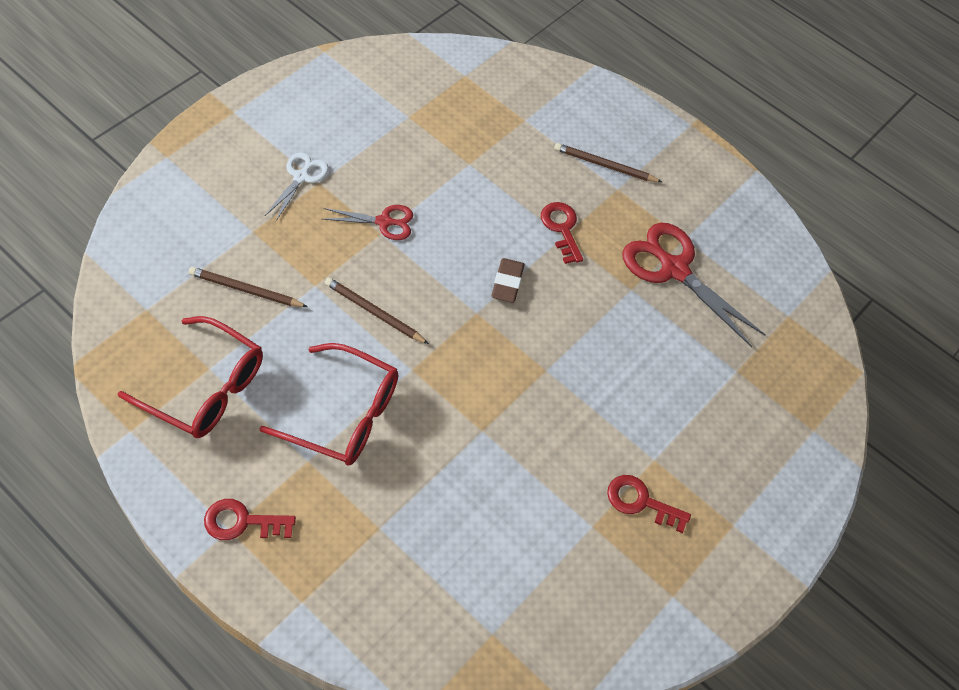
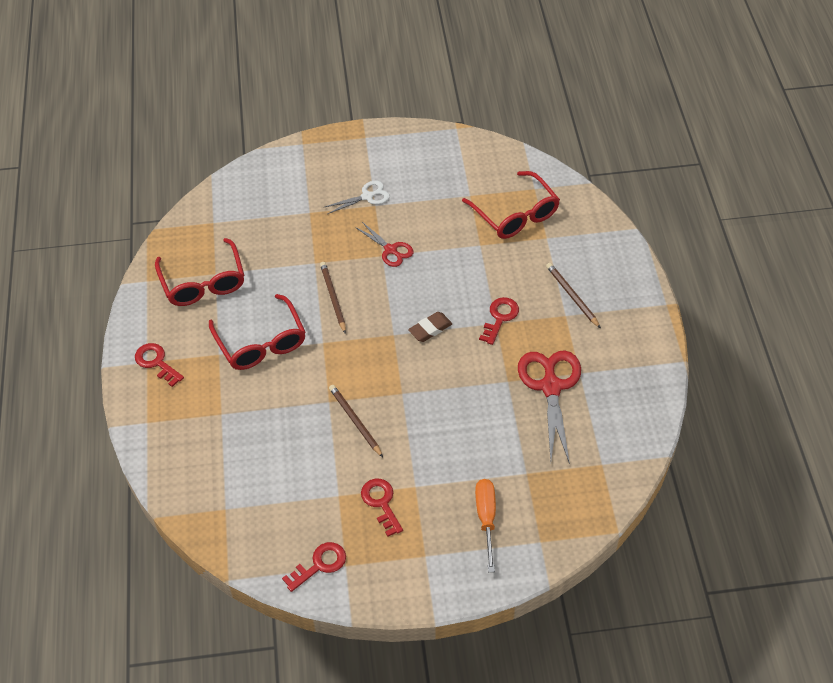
camera: 50 degrees right, 5 degrees down
brown pencil [189,267,308,307] -> brown pencil moved to [329,385,383,457]
none -> red key [282,542,346,592]
none -> red glasses [462,171,560,239]
none -> orange screwdriver [475,479,496,572]

